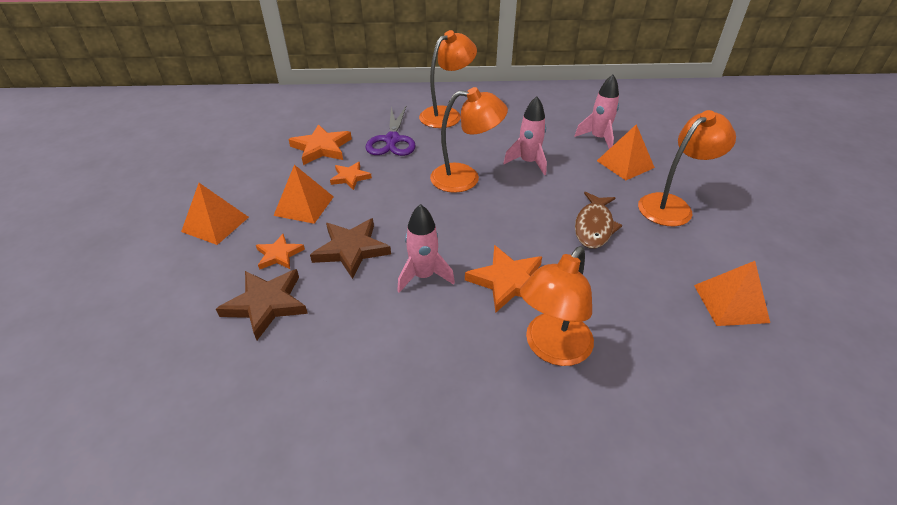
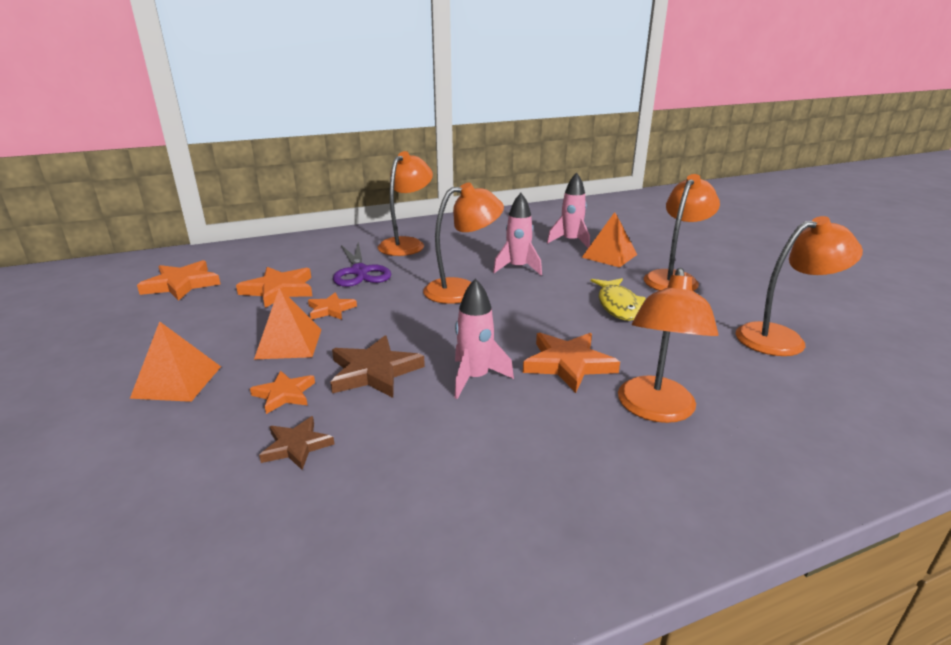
camera: 20 degrees left, 15 degrees down
brown star [216,269,308,340] -> brown star [259,416,334,470], size x0.61
brown fish [575,192,622,248] -> yellow fish [591,278,645,321]
orange pyramid [694,261,770,326] -> orange lamp [736,216,863,356]
none -> orange star [137,260,220,301]

